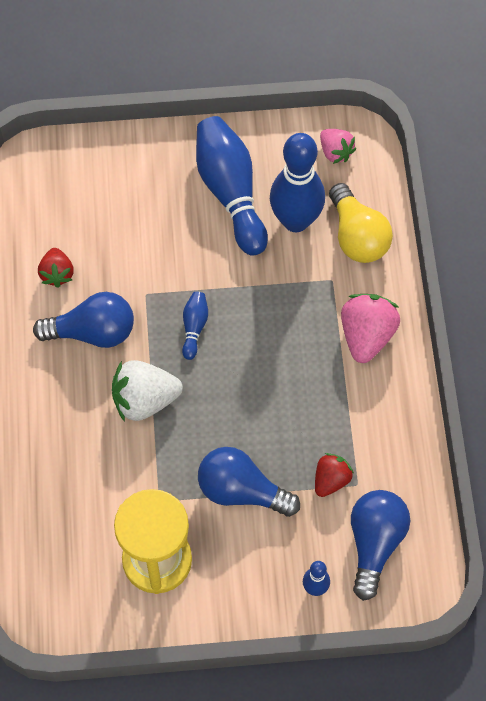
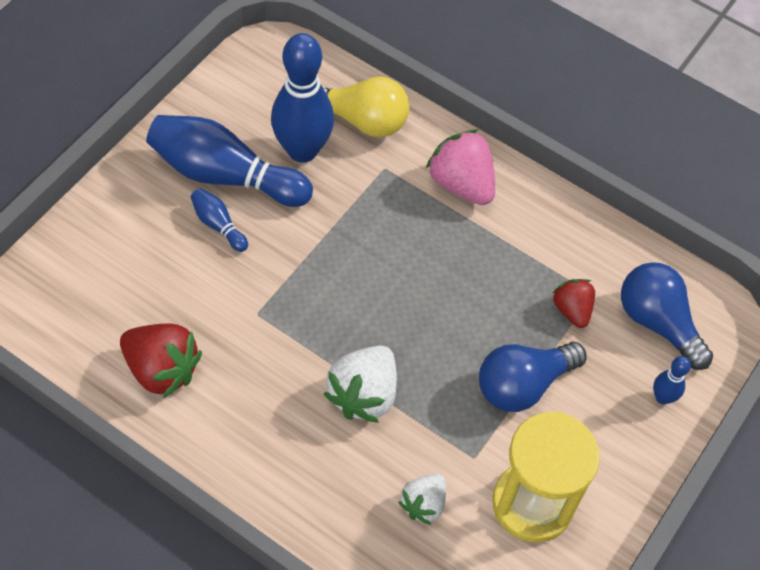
camera: 55 degrees left, 5 degrees down
blue light bulb [33,292,134,348] -> none
red strawberry [38,248,74,288] -> red strawberry [120,323,202,398], size x1.63
blue bowling pin [182,292,208,360] -> blue bowling pin moved to [191,188,248,252]
pink strawberry [320,129,356,164] -> none
none -> white strawberry [398,474,446,525]

